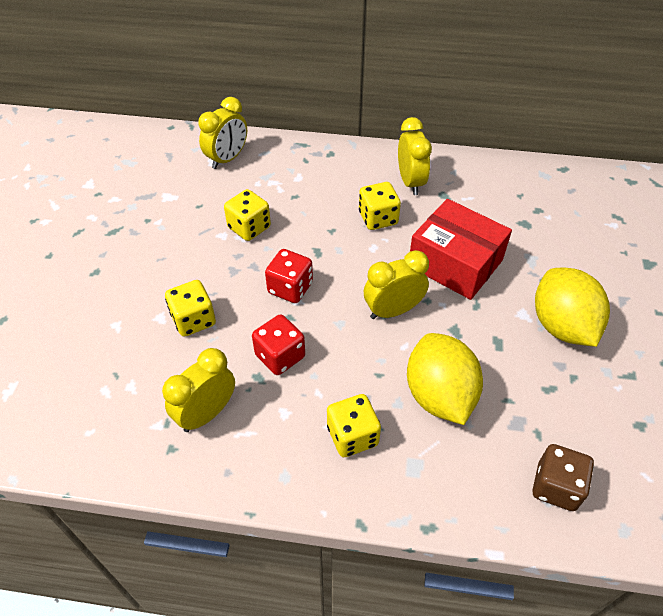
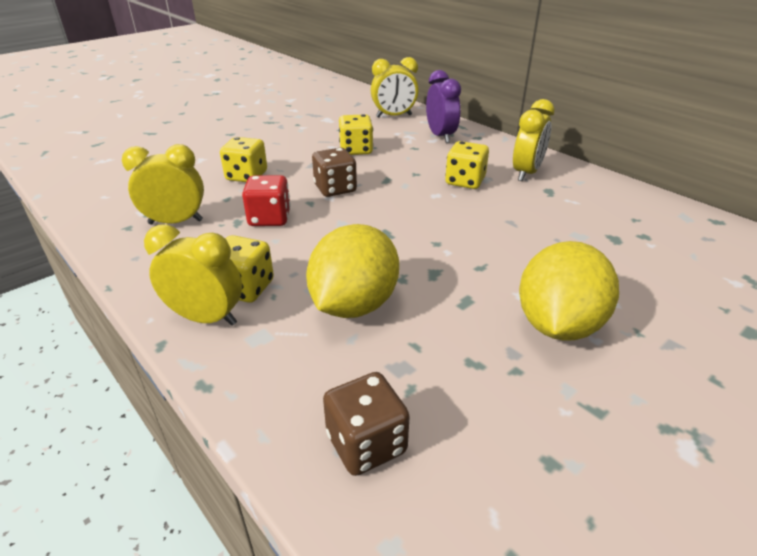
camera: 40 degrees right, 15 degrees down
red dice [265,249,313,303] -> brown dice [312,148,357,197]
yellow clock [364,250,429,319] -> yellow clock moved to [144,224,242,326]
red box [410,199,512,300] -> none
none -> purple clock [426,70,461,143]

